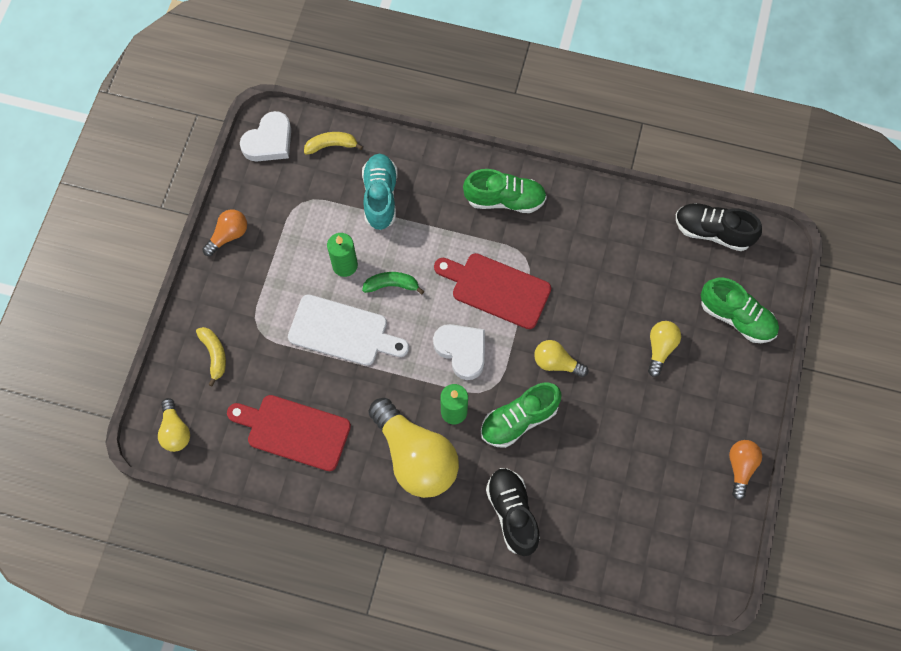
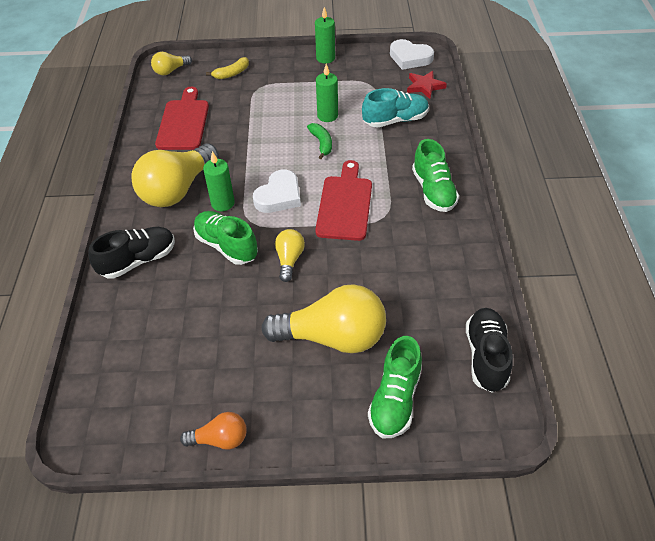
camera: 75 degrees right, 20 degrees down
orange light bulb [202,209,247,256] -> green candle [315,7,335,63]
white cutting board [288,294,409,366] -> none
yellow banana [304,132,363,155] -> red star [407,71,447,99]
yellow light bulb [648,321,681,377] -> yellow light bulb [261,284,386,353], size x2.03

